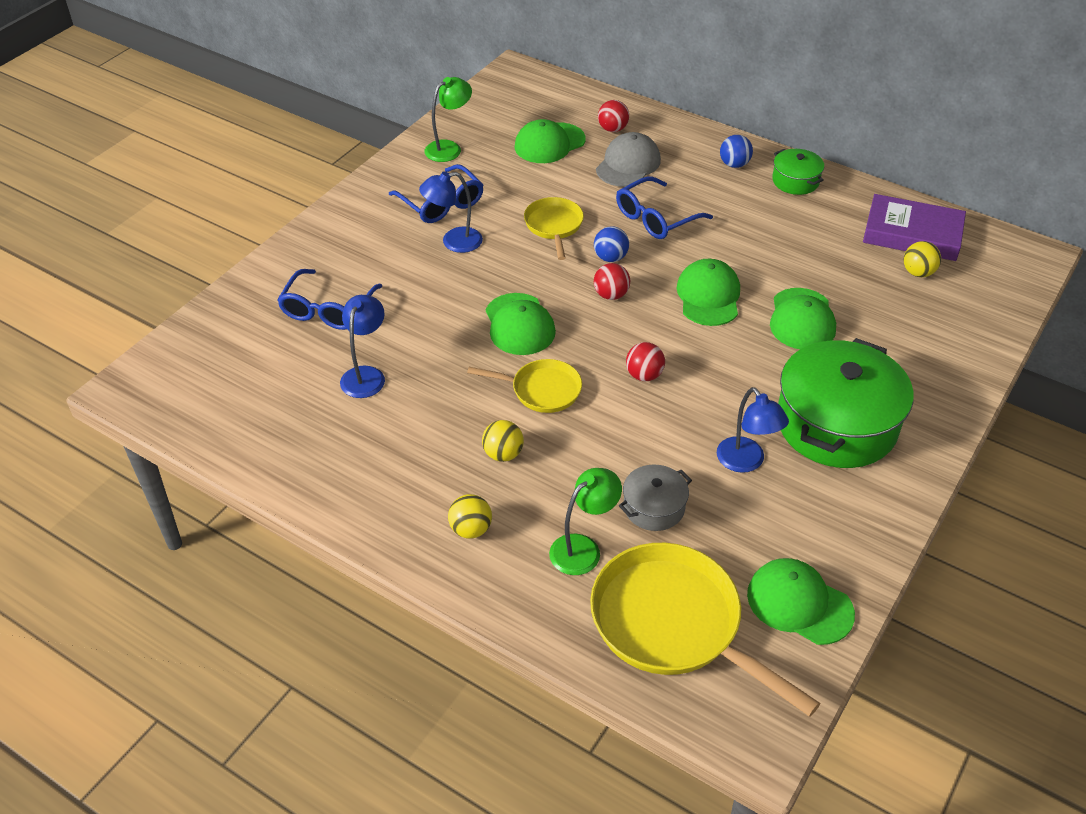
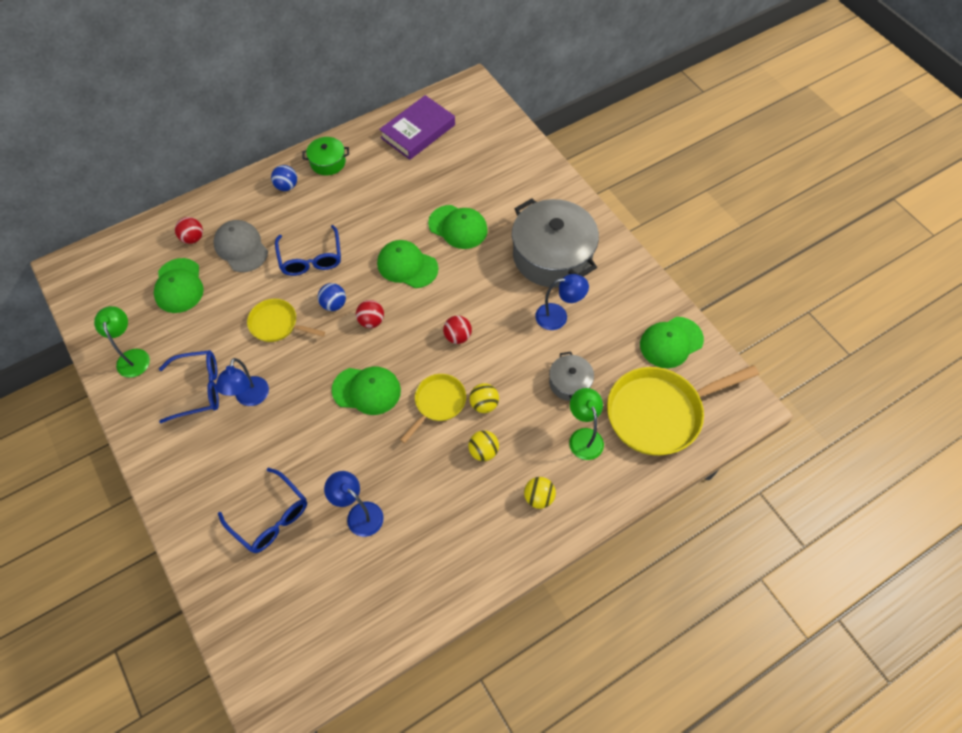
camera: 65 degrees left, 15 degrees up
green pot [778,338,914,468] -> grey pot [512,198,599,287]
yellow ball [904,241,941,277] -> yellow ball moved to [469,383,499,413]

